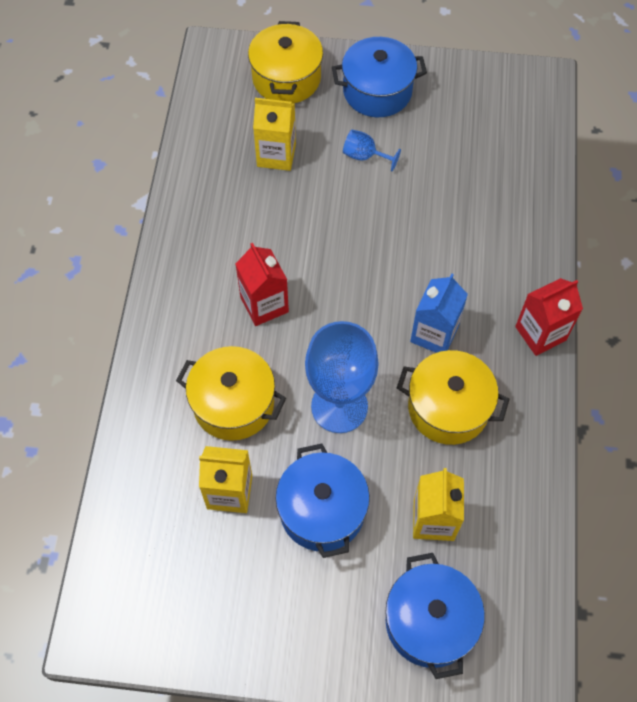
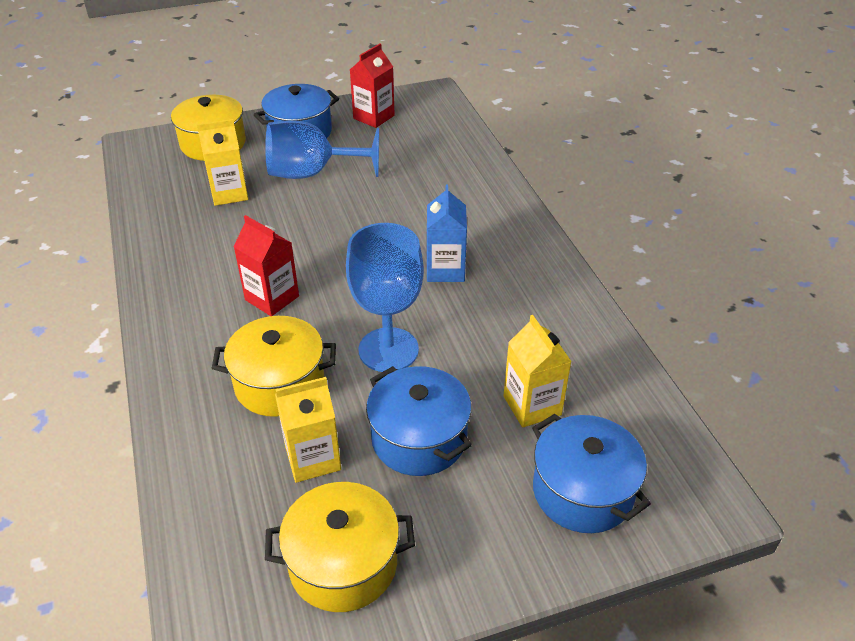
camera: 25 degrees left, 20 degrees down
blue goblet [343,130,401,171] -> blue goblet [265,120,379,179], size x2.15
yellow pot [397,350,509,445] -> yellow pot moved to [265,482,415,612]
red carton [515,278,583,356] -> red carton moved to [350,44,395,128]

